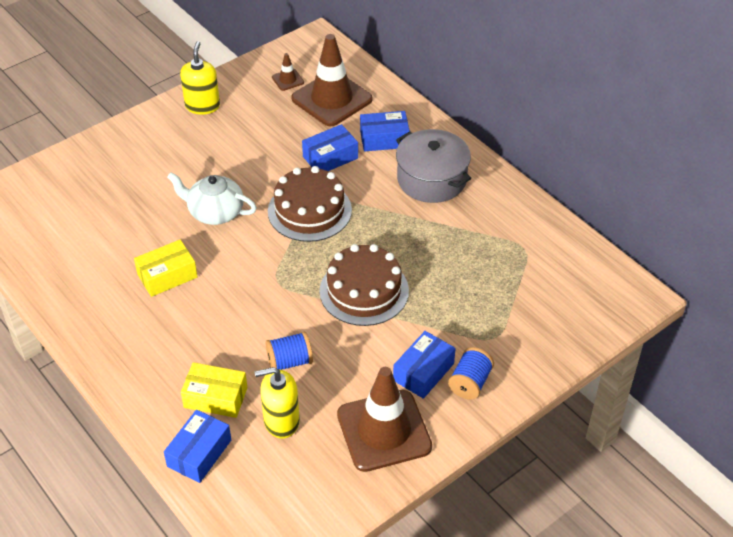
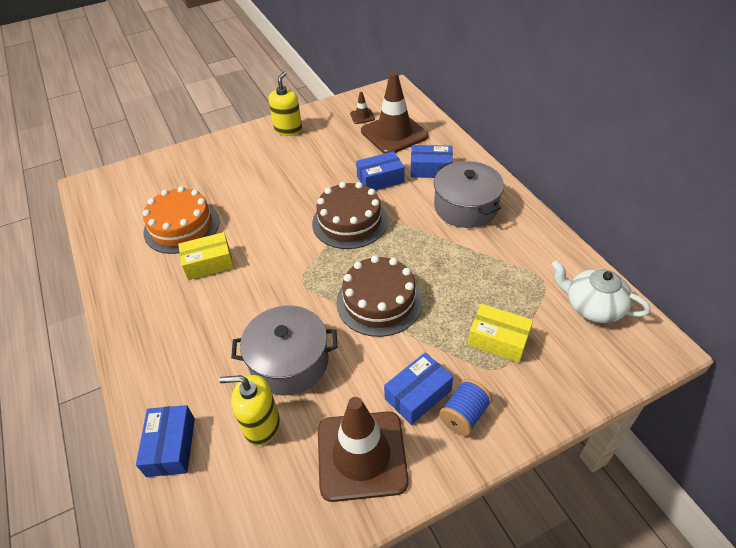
camera: 15 degrees right, 0 degrees up
blue box [164,410,231,483] -> blue box turned 45 degrees counterclockwise [136,405,195,477]
white teapot [167,172,257,225] -> white teapot moved to [551,261,650,323]
yellow box [181,362,247,418] -> yellow box moved to [468,304,533,363]
blue spool [266,332,313,370] -> grey pot [231,305,337,395]
none -> orange cake [143,186,219,254]

